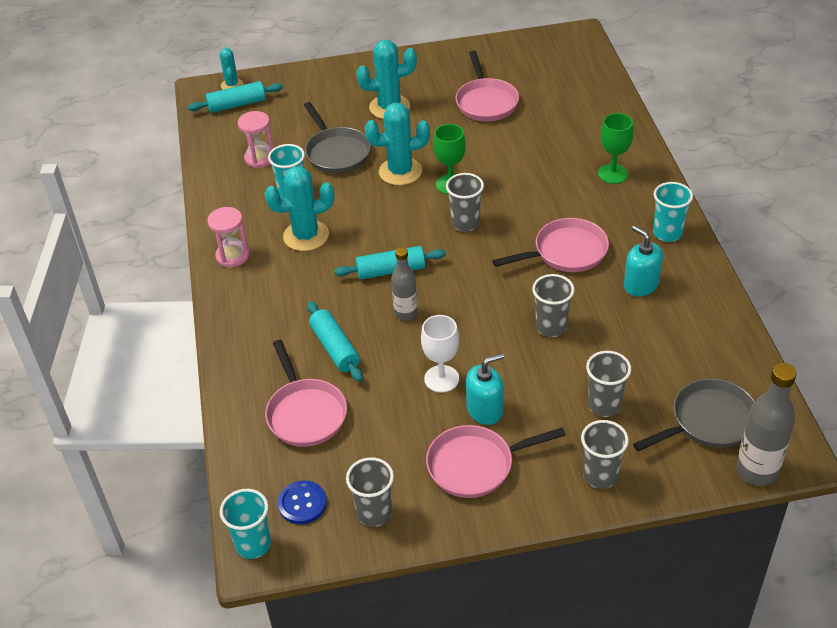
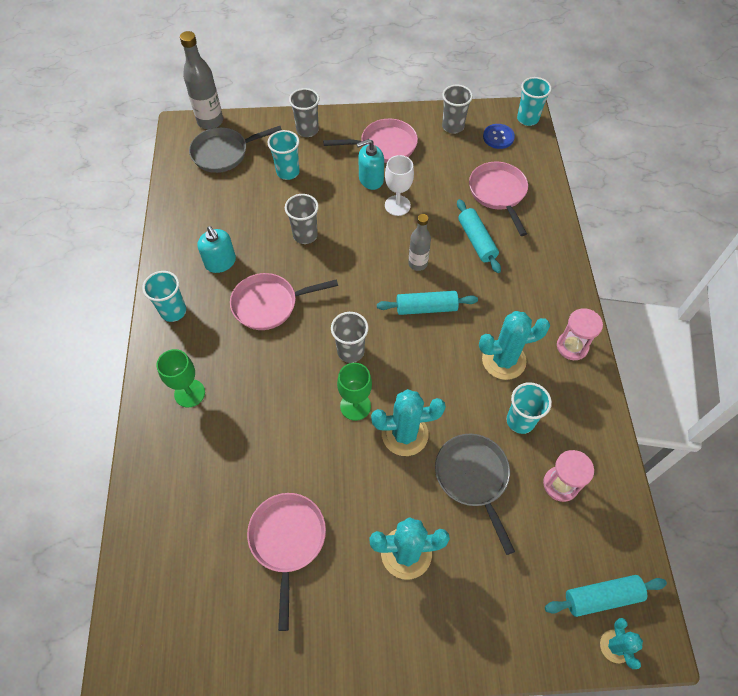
camera: 175 degrees left, 15 degrees up
grey cup [586,351,631,417] -> turquoise cup [268,130,300,180]

